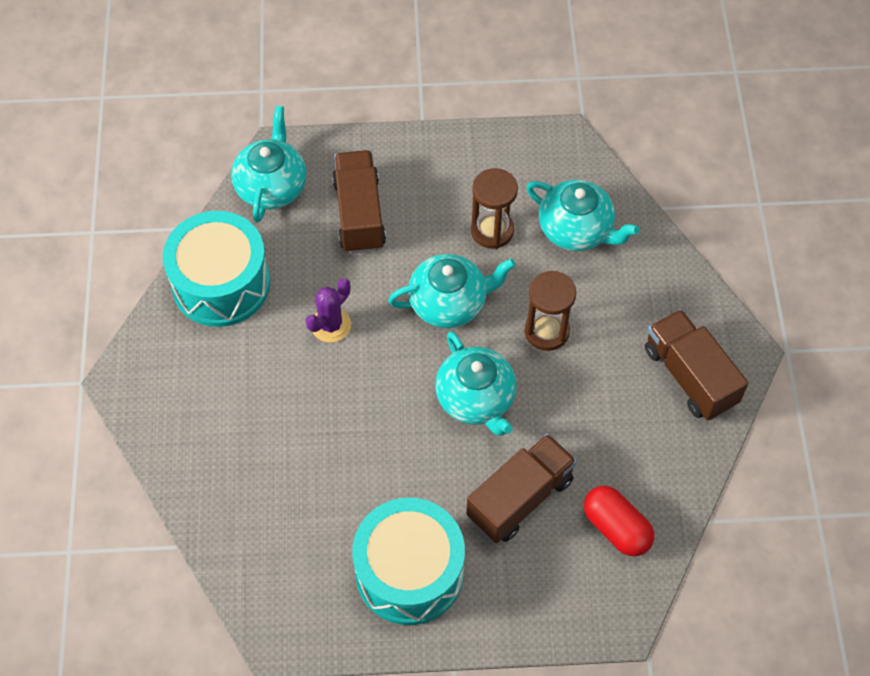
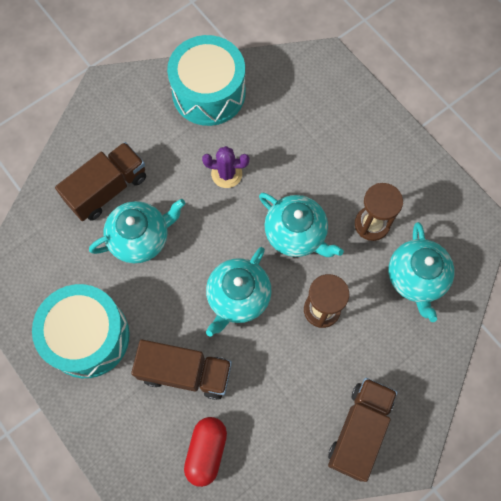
camera: 55 degrees right, 10 degrees up
turquoise teapot [231,106,307,223] -> turquoise teapot moved to [89,199,185,263]
brown truck [332,150,386,254] -> brown truck moved to [55,142,146,221]

